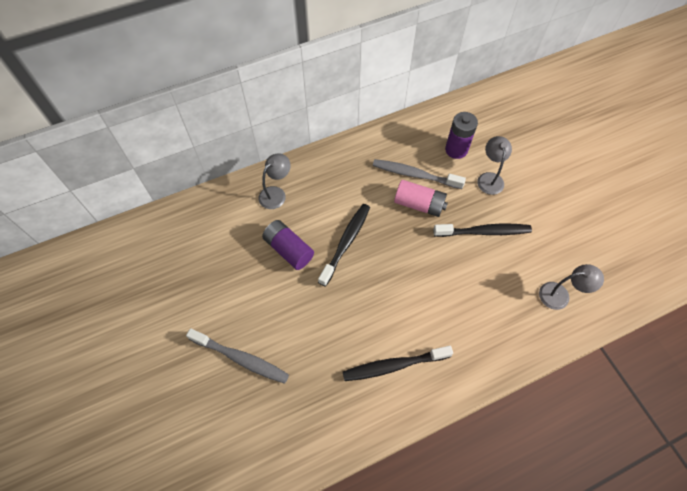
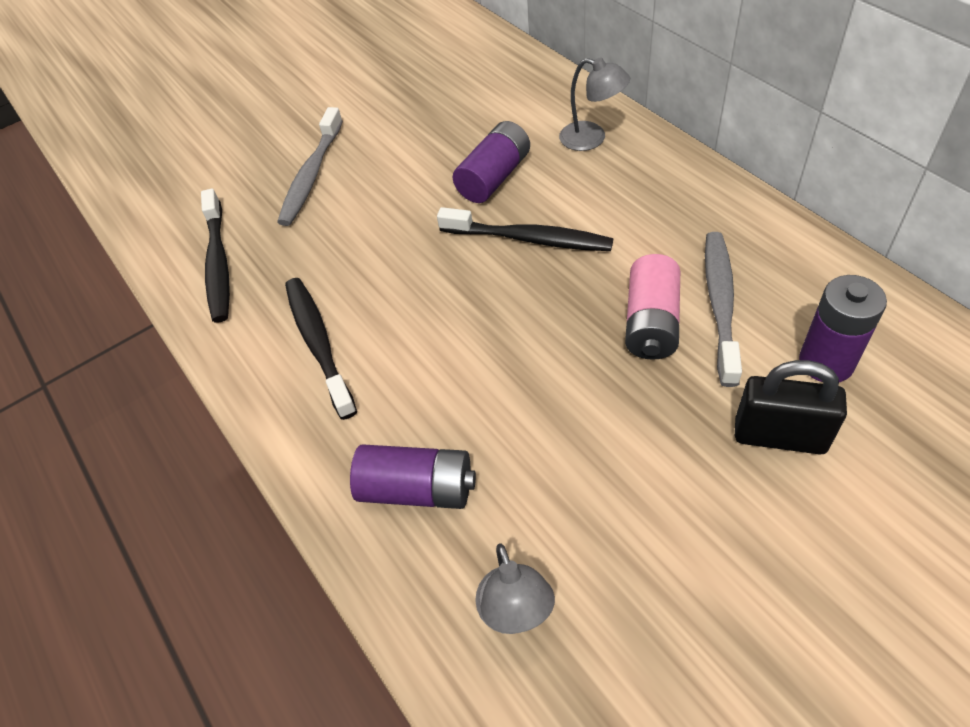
camera: 85 degrees right, 10 degrees down
black toothbrush [433,223,532,237] -> black toothbrush moved to [201,189,230,322]
grey lamp [477,136,512,195] -> black padlock [735,360,847,455]
none -> purple battery [350,444,476,509]

